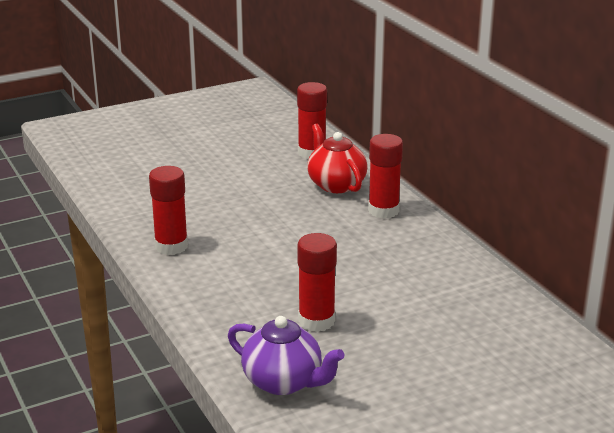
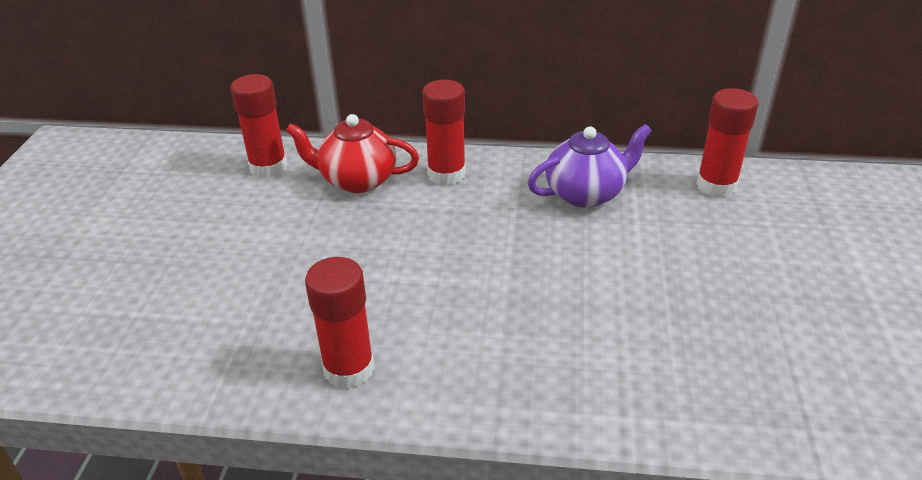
camera: 55 degrees left, 10 degrees up
purple teapot [228,316,345,395] -> purple teapot moved to [528,124,652,208]
red glue stick [297,233,337,332] -> red glue stick moved to [696,88,758,197]

